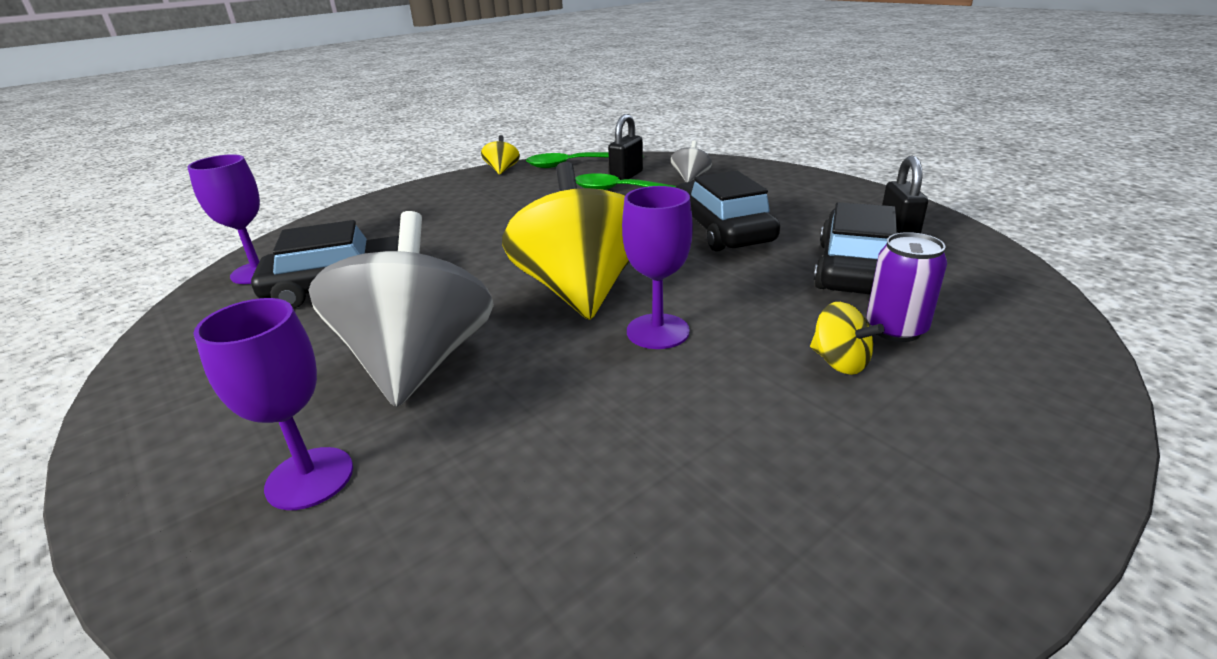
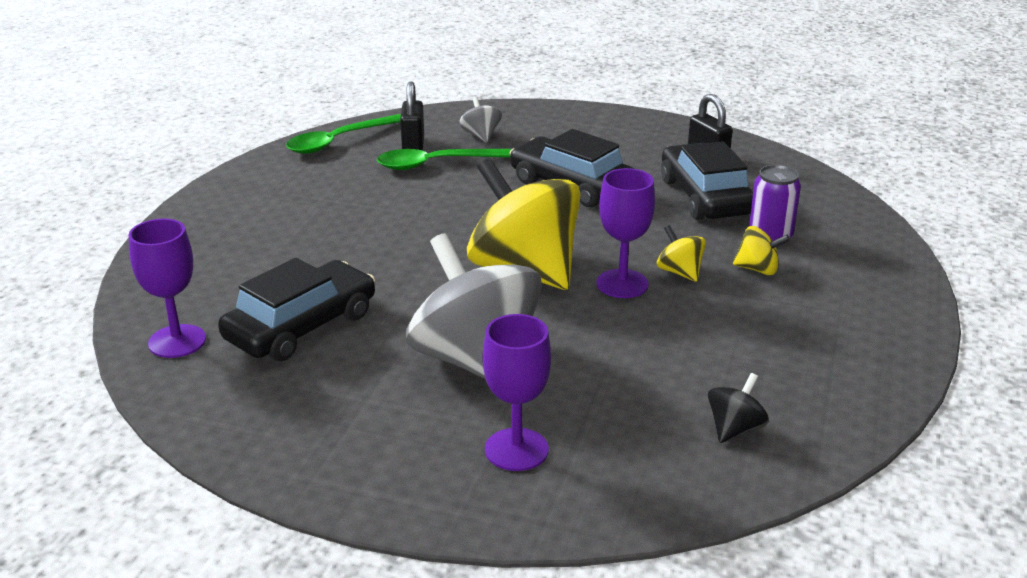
camera: 35 degrees left, 0 degrees up
yellow spinning top [481,135,520,175] -> yellow spinning top moved to [657,225,706,282]
none -> black spinning top [707,373,769,443]

